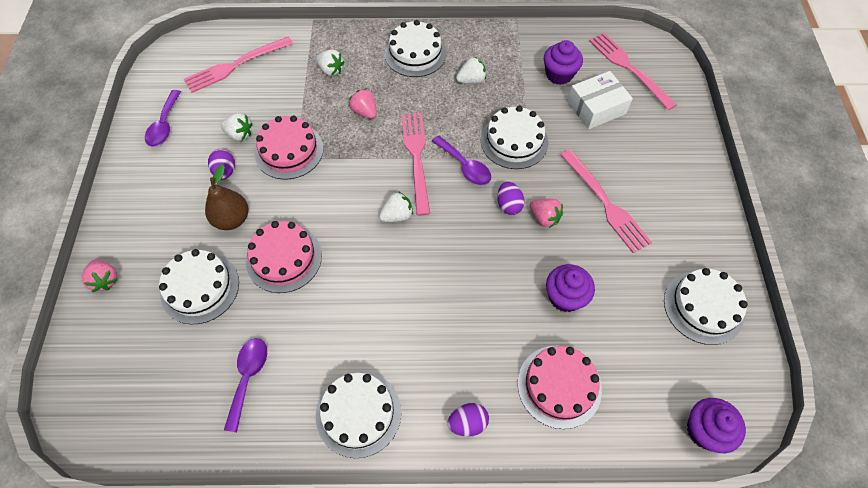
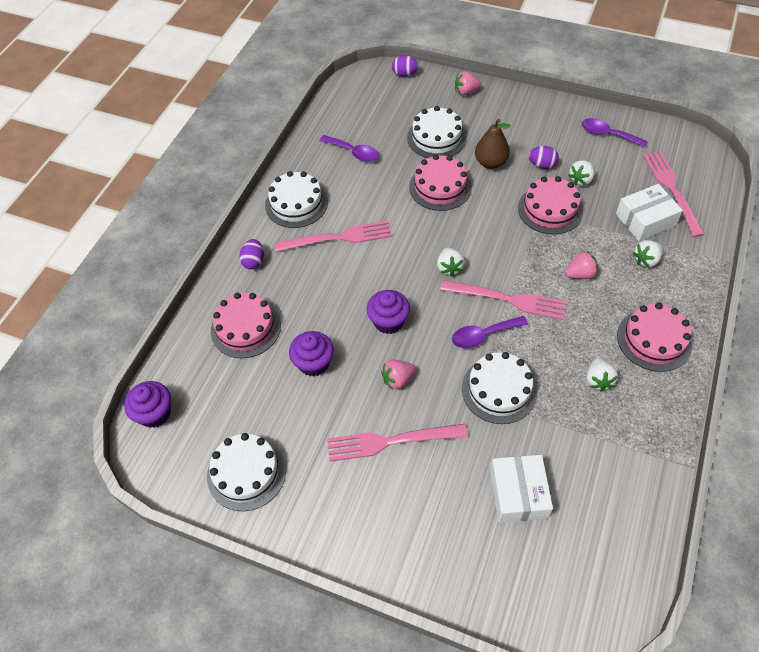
camera: 115 degrees right, 5 degrees down
white cake [385,20,446,77] -> pink cake [617,303,692,372]
purple egg [497,182,525,215] -> purple egg moved to [392,55,419,77]
purple cupcake [544,40,583,85] -> purple cupcake moved to [366,290,410,334]
pink fork [589,33,677,110] -> pink fork moved to [274,221,392,252]
none -> white box [616,184,683,241]

